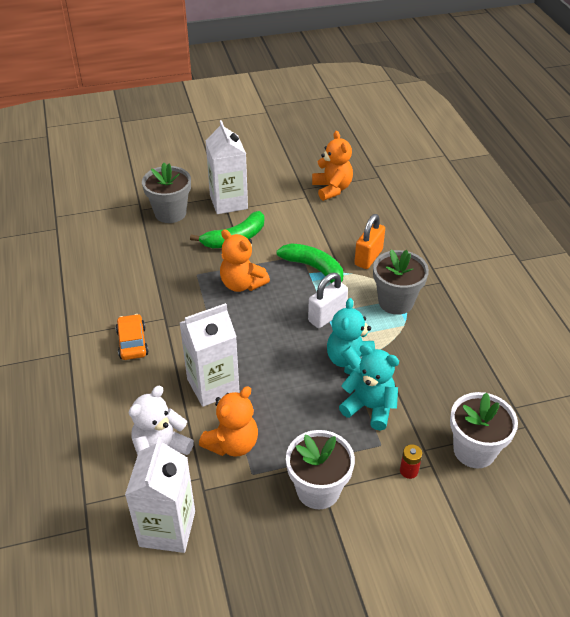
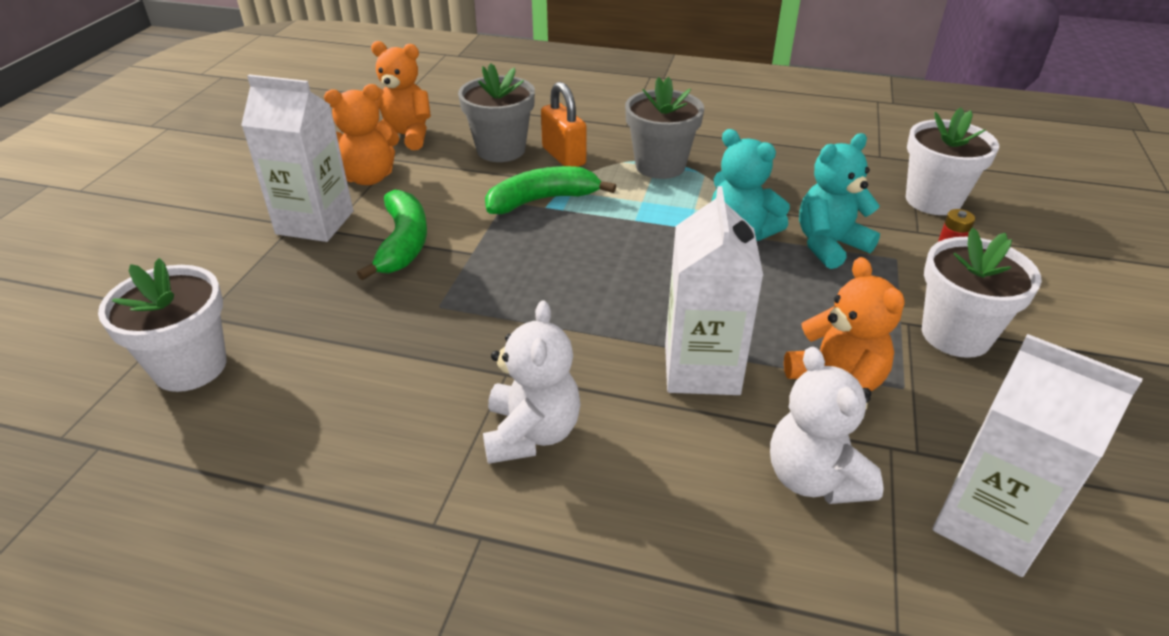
camera: 60 degrees left, 5 degrees down
orange car [116,314,149,360] -> white teddy bear [483,301,581,464]
grey flower pot [142,163,191,223] -> grey flower pot moved to [458,63,535,162]
orange teddy bear [220,229,270,292] -> orange teddy bear moved to [324,84,399,185]
white padlock [308,273,348,328] -> none
none -> white flower pot [98,258,227,392]

